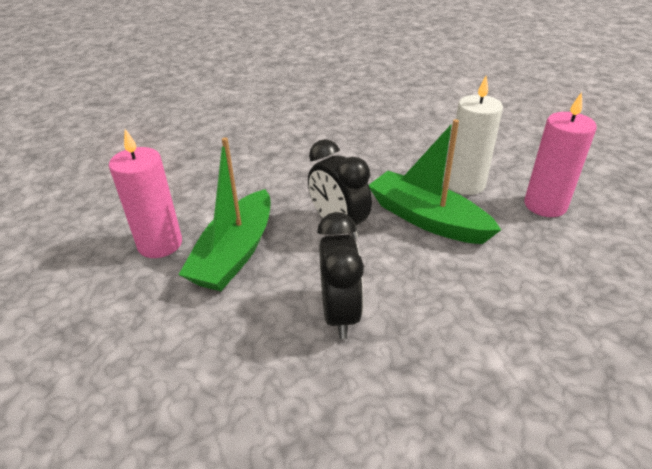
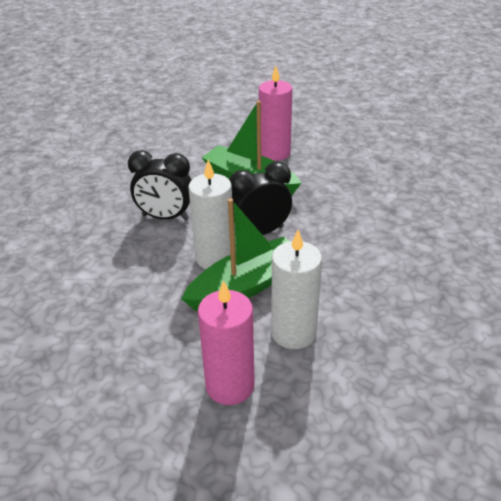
camera: 105 degrees right, 0 degrees up
none -> white candle [188,160,232,269]

